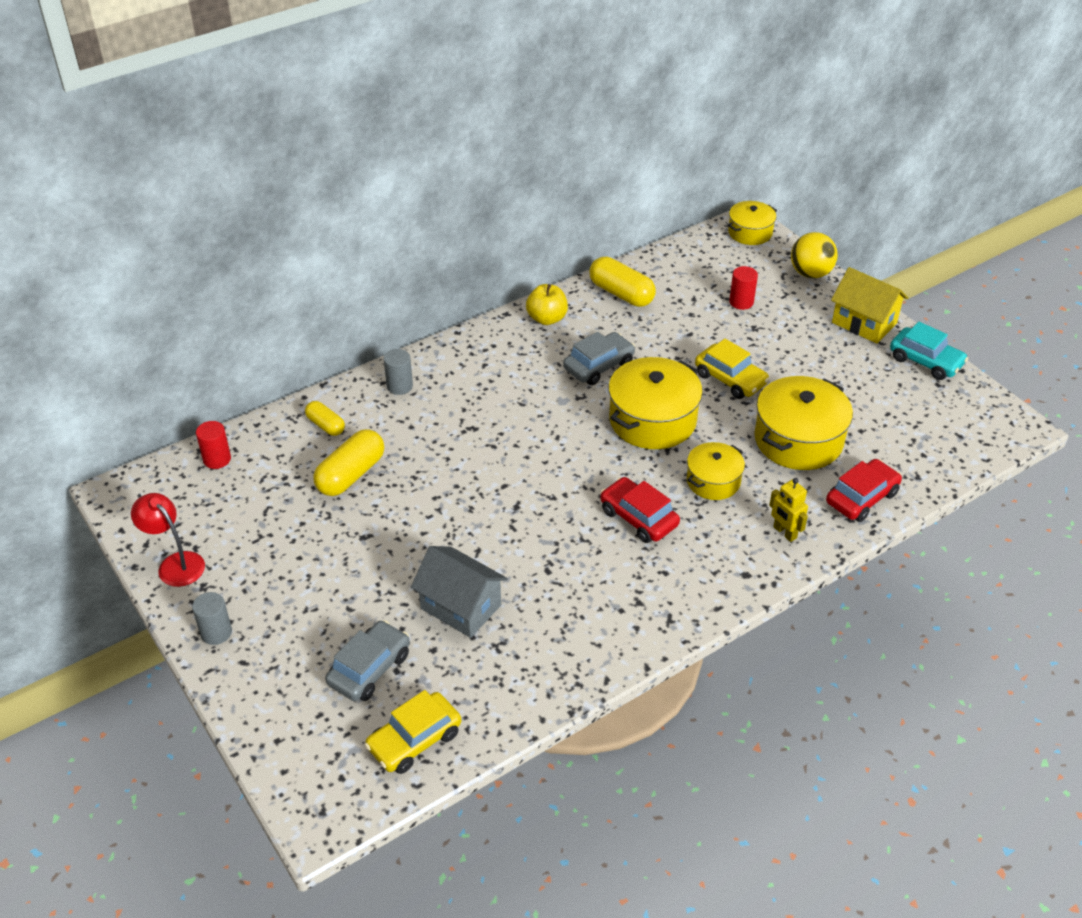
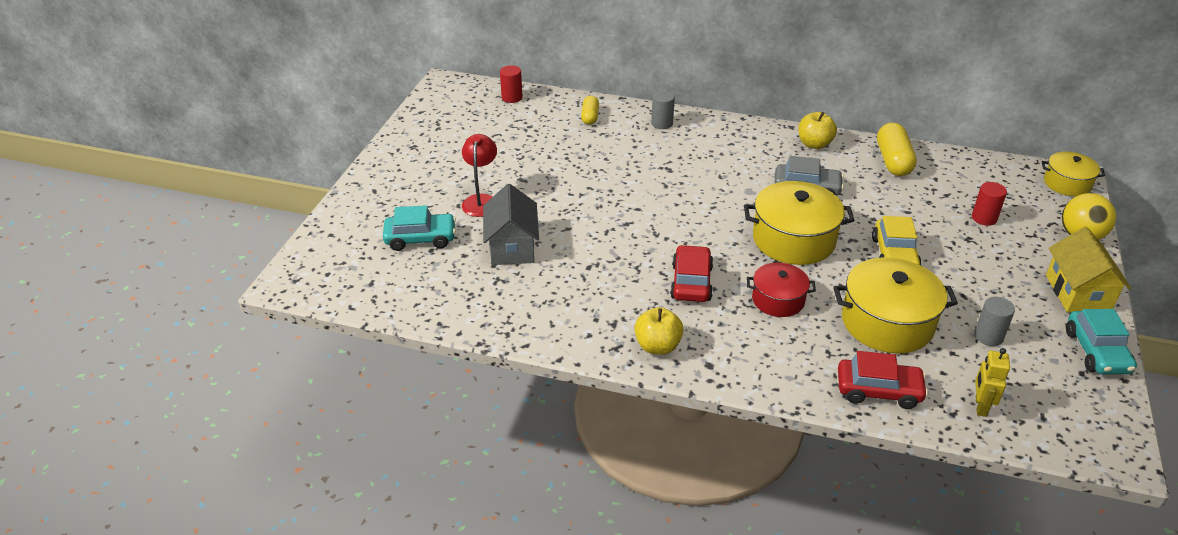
camera: 50 degrees right, 5 degrees down
red lamp [131,493,205,587] -> red lamp moved to [462,134,497,217]
grey cylinder [192,592,232,645] -> grey cylinder moved to [974,297,1015,346]
yellow capsule [313,429,384,496] -> none
grey car [325,620,410,701] -> turquoise car [383,205,456,251]
yellow car [365,690,461,774] -> none
yellow pot [687,442,745,500] -> red pot [747,263,816,317]
yellow robot [769,478,808,542] -> yellow robot moved to [975,348,1010,417]
none -> yellow apple [635,307,684,355]

